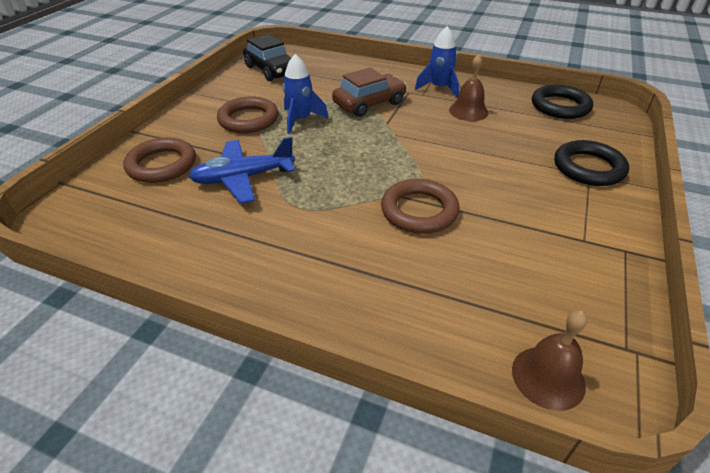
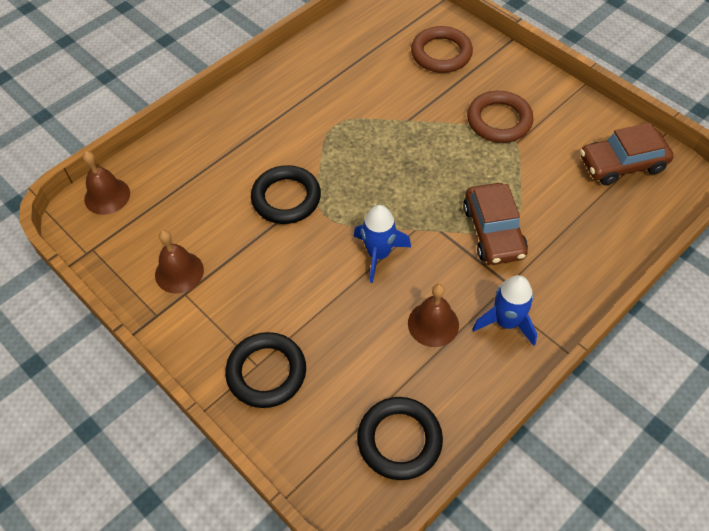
camera: 115 degrees right, 15 degrees up
blue plane [188,137,295,204] -> none
black car [243,34,292,81] -> brown car [580,123,674,185]
blue rocket [283,54,329,134] -> blue rocket moved to [353,205,411,283]
brown ring [381,179,460,234] -> black ring [251,165,321,224]
none -> brown bell [155,230,204,294]

